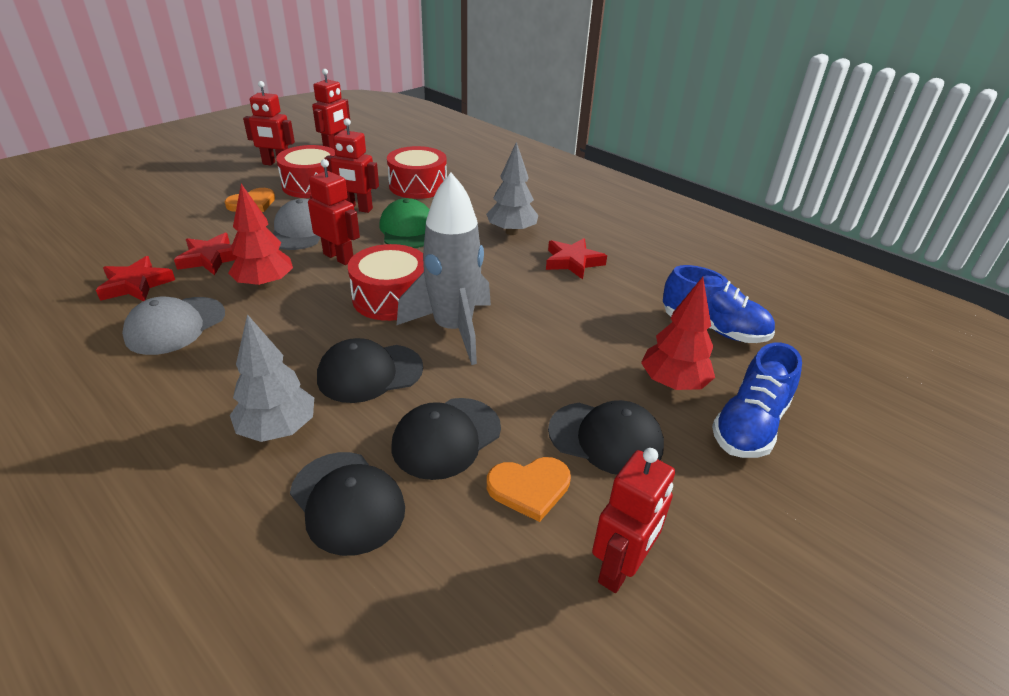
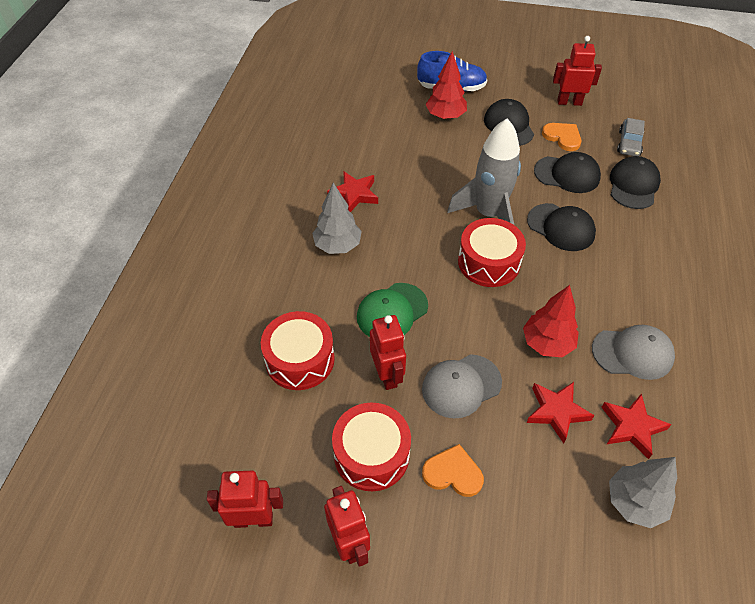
camera: 120 degrees left, 15 degrees up
grey tree [230,314,314,442] -> grey tree moved to [609,457,677,528]
red robot [308,159,360,265] -> none
blue shoe [663,265,775,343] -> none
none -> grey car [617,118,645,156]

